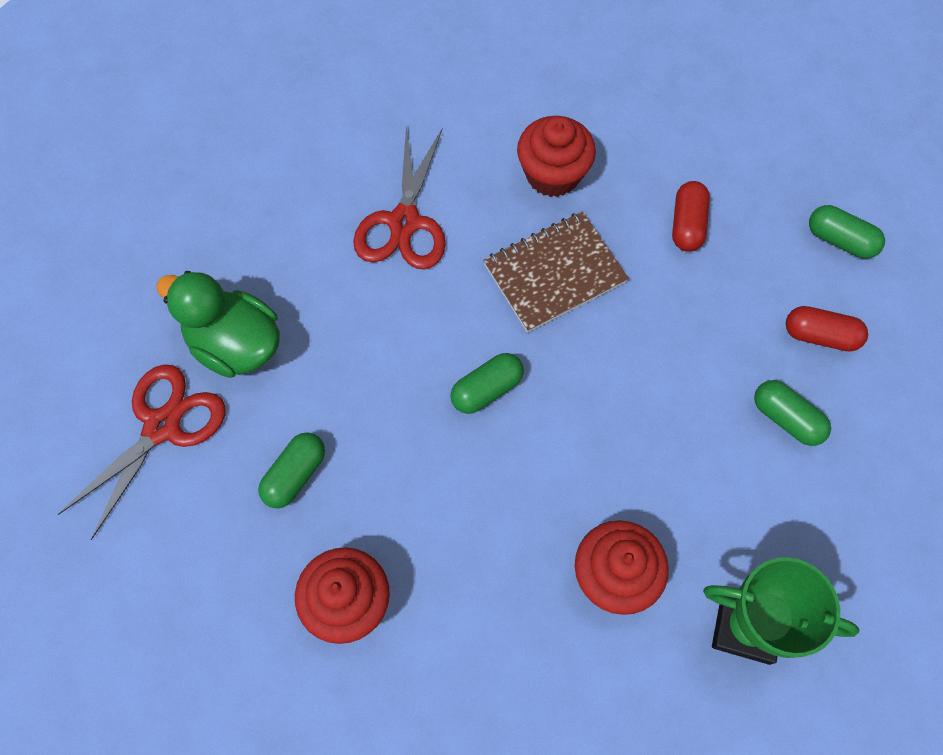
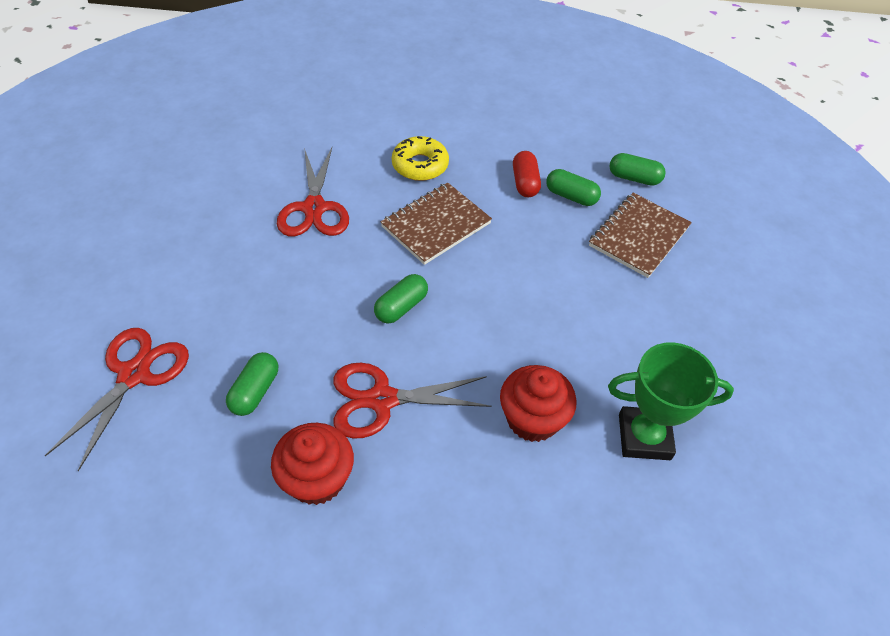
camera: 15 degrees left, 15 degrees down
green duck [156,271,280,378] -> none
red cupcake [517,116,596,197] -> yellow donut [392,136,449,181]
green capsule [754,380,831,446] -> green capsule moved to [546,169,601,206]
red capsule [786,306,868,352] -> brown notebook [589,193,692,278]
none -> red scissors [333,363,492,439]

